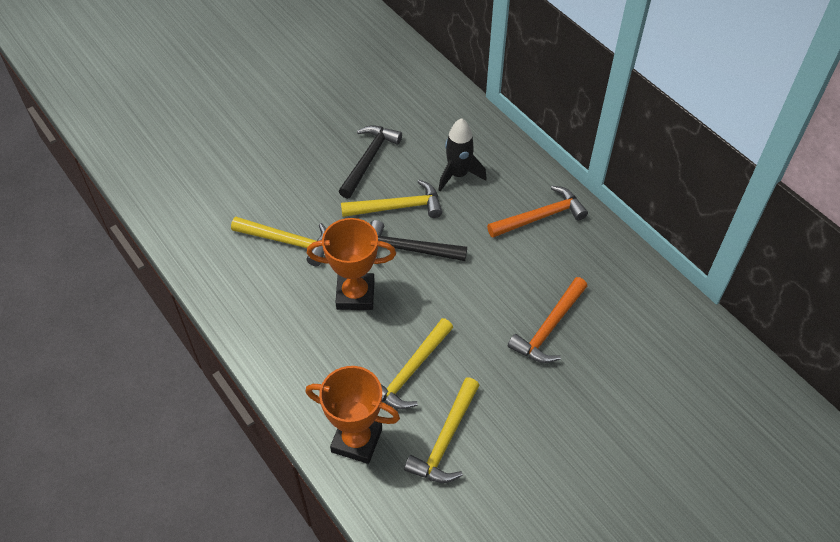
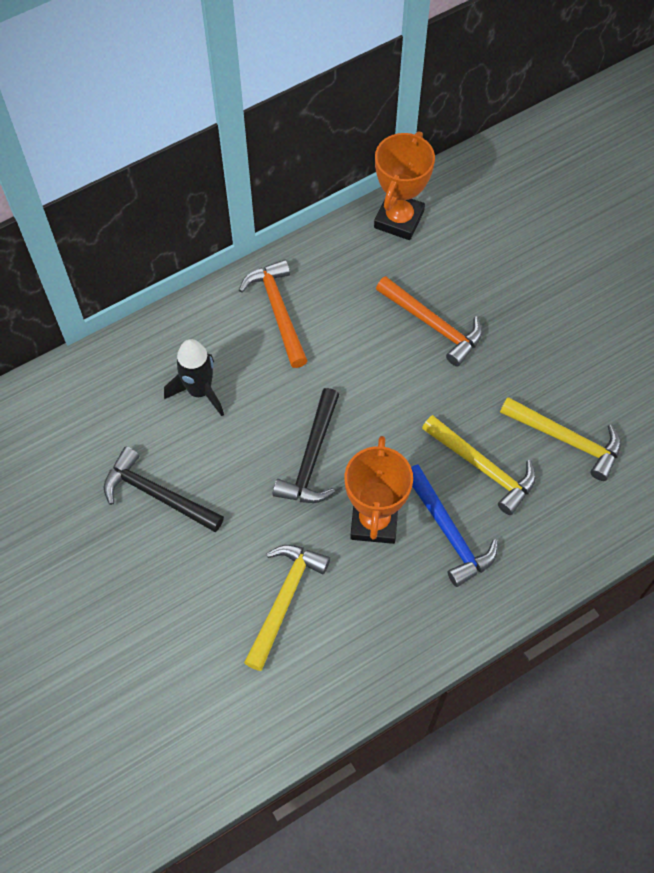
camera: 85 degrees left, 10 degrees up
orange trophy [305,366,400,464] -> orange trophy moved to [374,131,435,240]
yellow hammer [341,180,442,218] -> none
none -> blue hammer [411,465,498,587]

